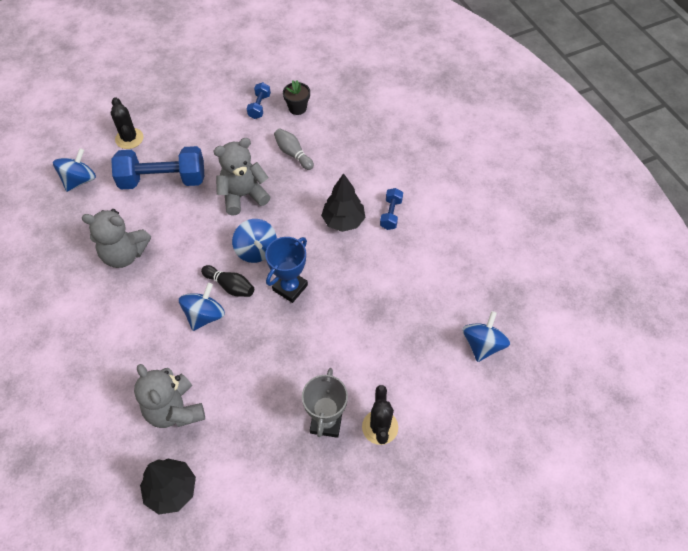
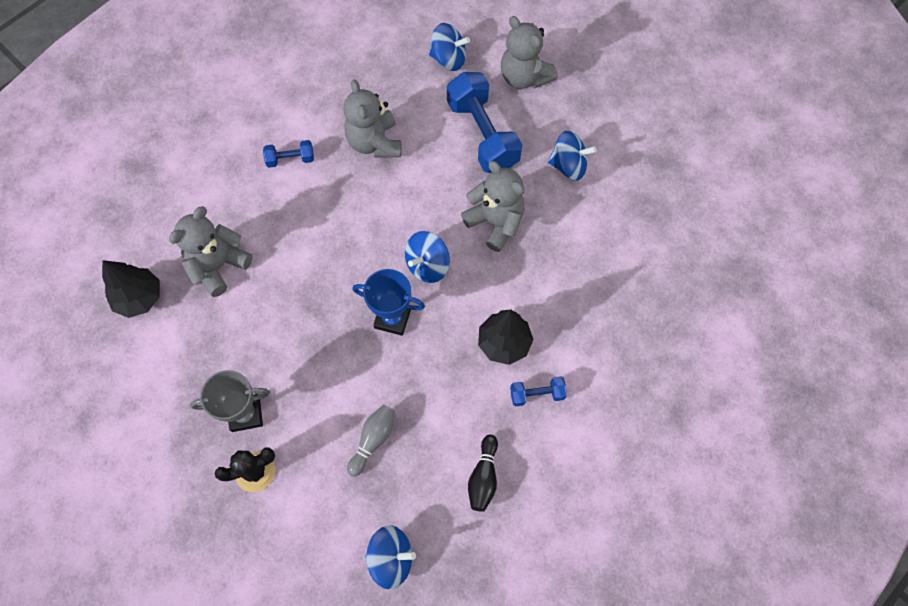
camera: 70 degrees right, 10 degrees up
black cactus [111,97,144,149] -> grey teddy bear [501,16,558,89]
blue spinning top [179,283,225,331] -> blue spinning top moved to [548,131,597,181]
black bowling pin [201,265,254,297] -> black bowling pin moved to [468,435,498,512]
blue dumbbell [246,82,271,119] -> blue dumbbell moved to [263,140,314,168]
grey bowling pin [274,129,314,170] -> grey bowling pin moved to [347,405,395,477]
black flower pot [283,80,310,115] -> none

